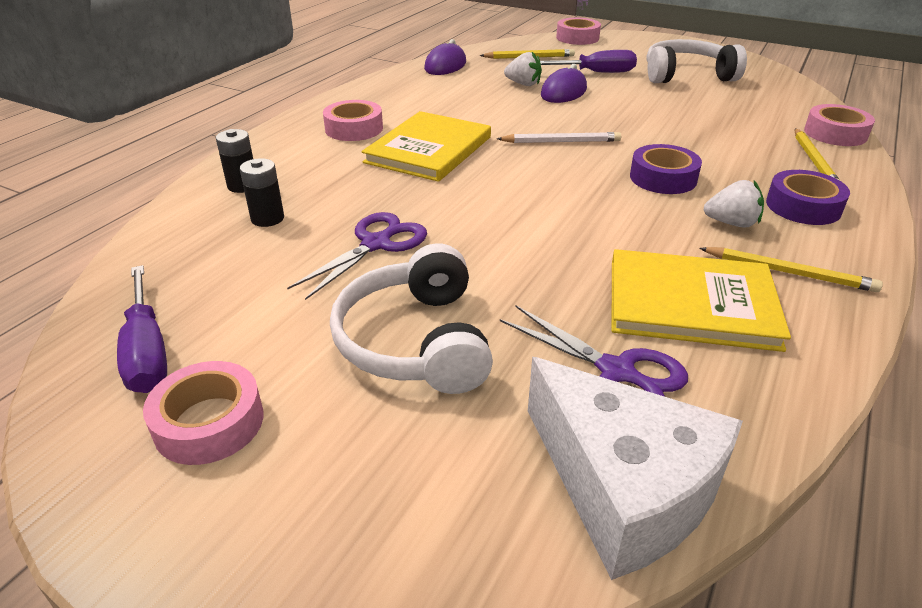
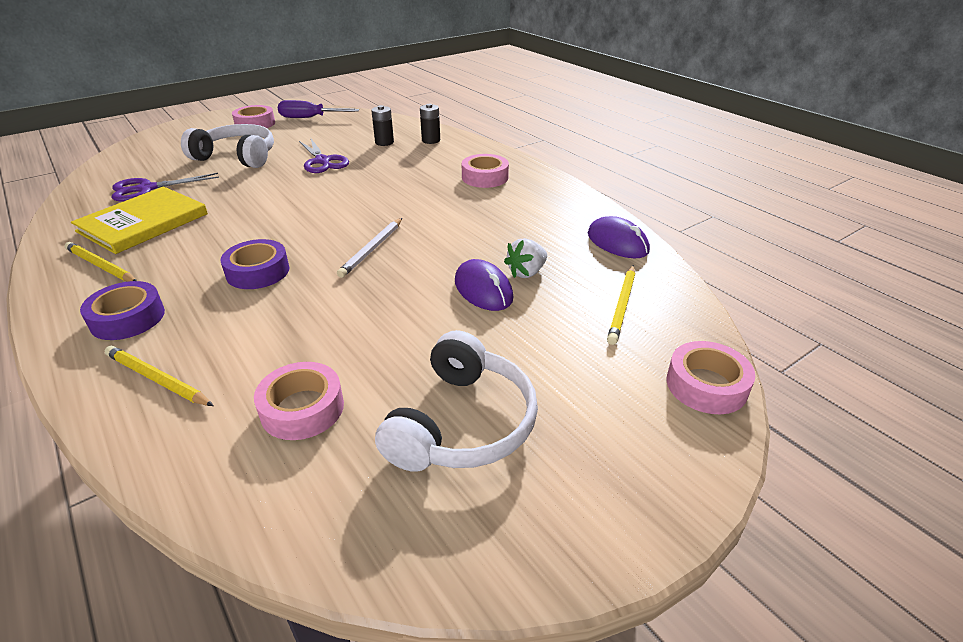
camera: 115 degrees right, 0 degrees up
yellow book [362,111,491,182] -> none
white cheese [528,357,743,580] -> none
purple screwdriver [540,50,637,73] -> none
yellow pencil [699,247,883,292] -> yellow pencil turned 75 degrees clockwise [64,242,137,282]
white strawberry [704,180,764,228] -> none
pink tape [804,104,875,146] -> pink tape moved to [254,362,344,440]

